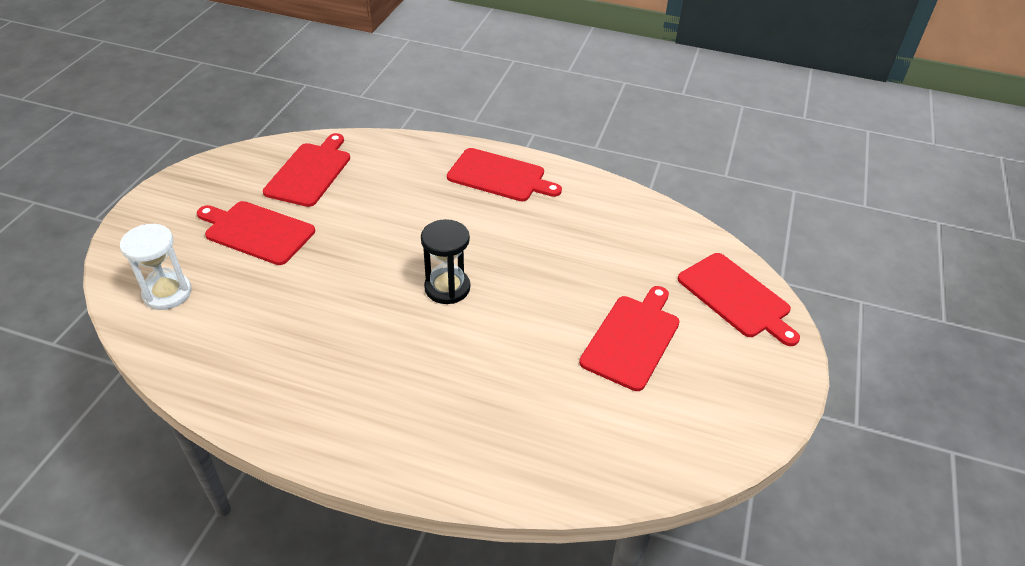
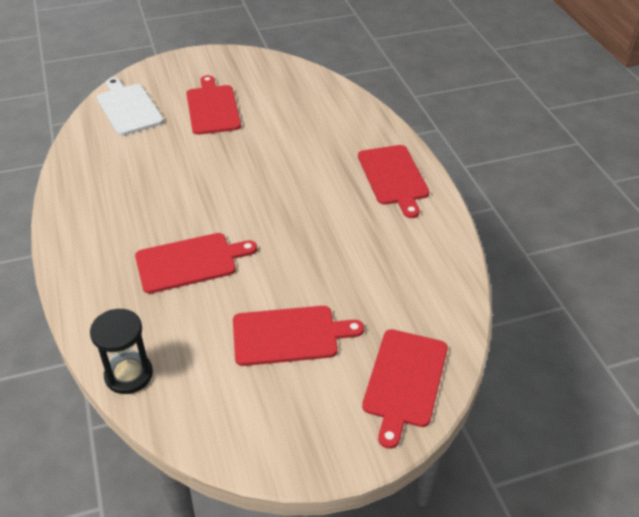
camera: 55 degrees right, 0 degrees up
white hourglass [120,224,192,310] -> white cutting board [97,78,164,136]
red cutting board [263,133,350,207] -> red cutting board moved to [135,233,257,294]
black hourglass [421,219,470,304] -> black hourglass moved to [90,309,153,394]

